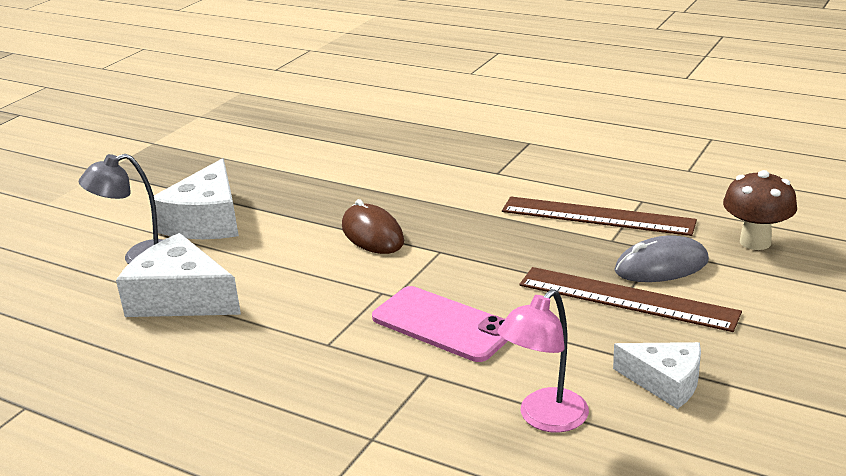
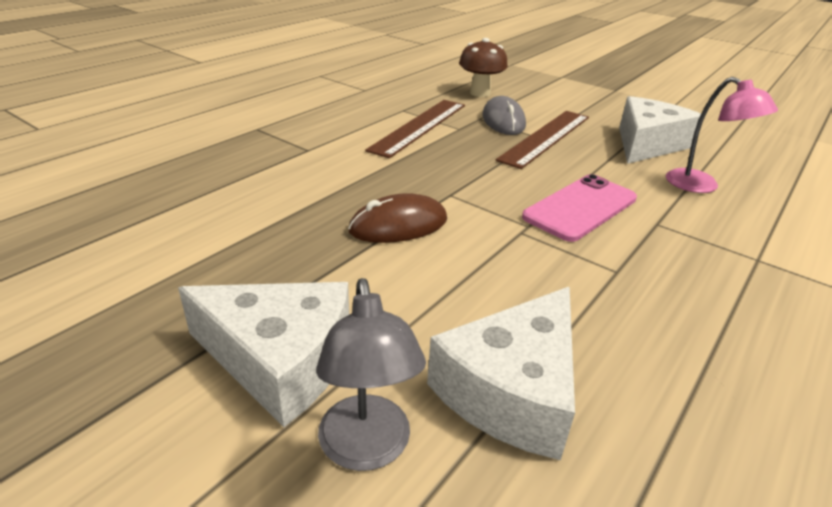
camera: 85 degrees left, 5 degrees up
white cheese [613,342,701,409] -> white cheese [619,96,701,164], size x1.61

